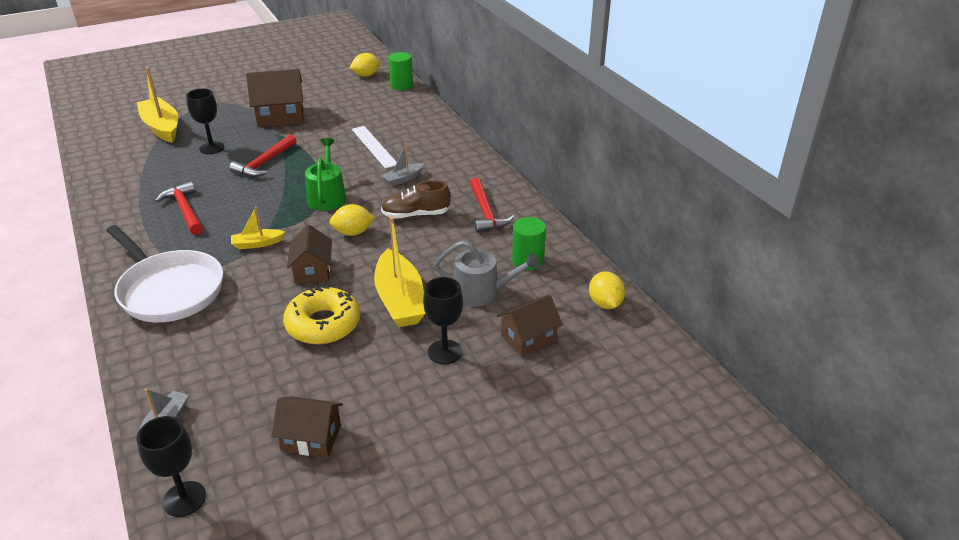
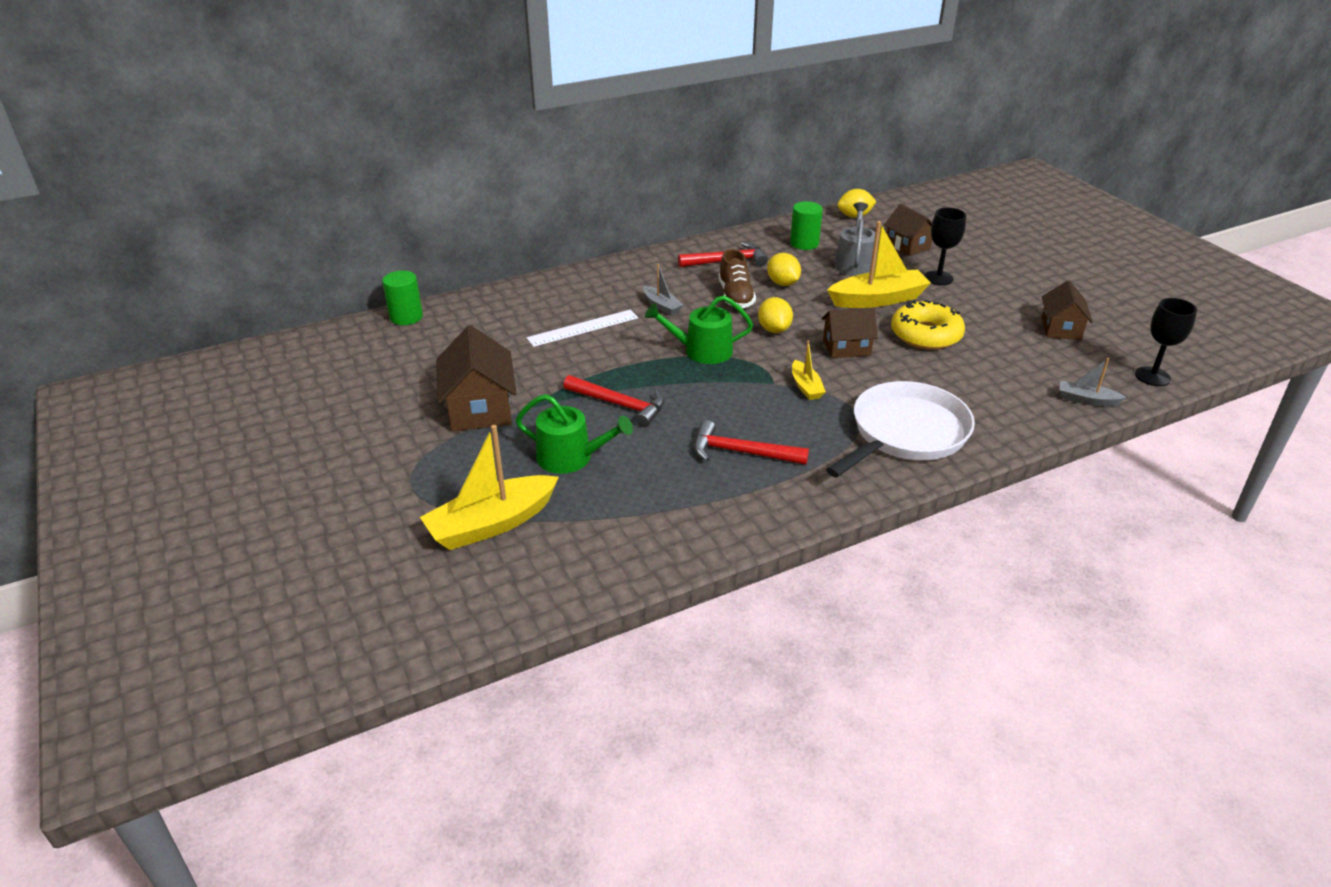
camera: 90 degrees left, 0 degrees up
red hammer [155,181,203,235] -> red hammer turned 45 degrees clockwise [694,420,809,465]
black goblet [186,89,225,154] -> green watering can [516,394,633,474]
yellow lemon [350,53,380,77] -> yellow lemon moved to [767,253,801,286]

